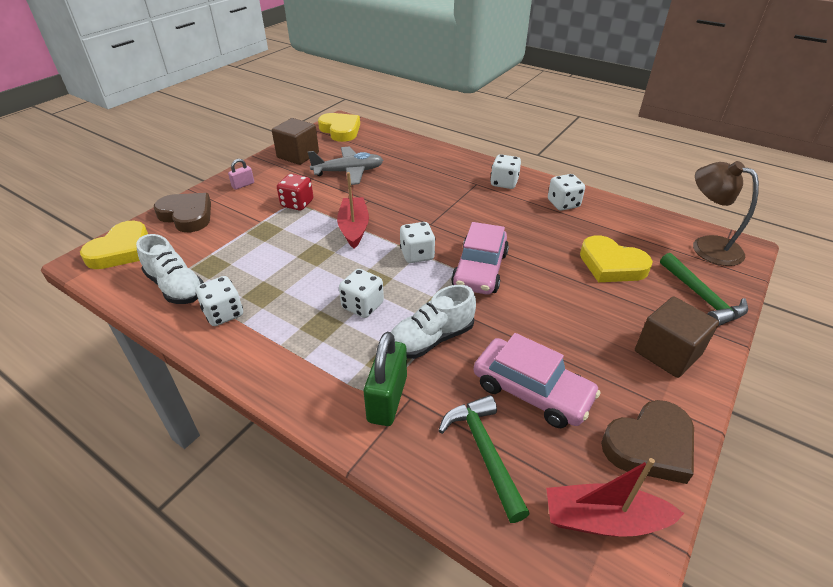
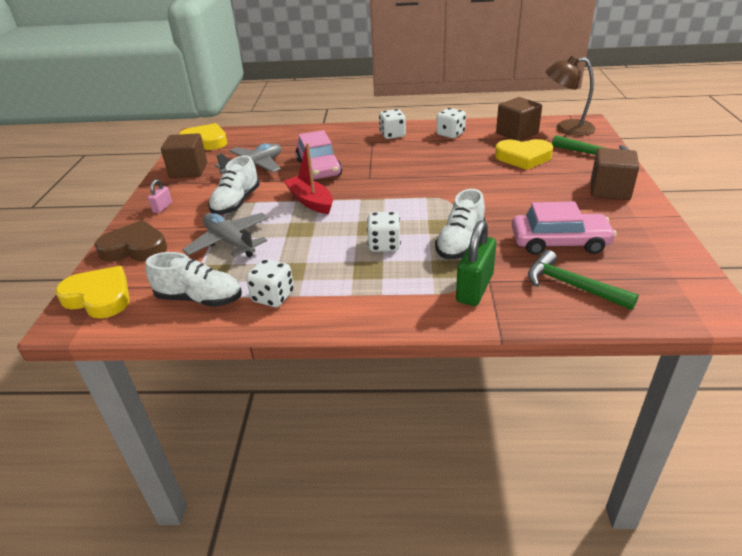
camera: 30 degrees left, 5 degrees down
yellow heart [80,221,148,269] -> yellow heart turned 60 degrees counterclockwise [55,266,130,319]
red dice [277,174,313,211] -> white shoe [208,156,260,215]
green padlock [364,332,407,426] -> green padlock turned 45 degrees clockwise [456,220,496,306]
white dice [400,222,435,263] -> none
pink car [451,222,509,294] -> pink car moved to [295,130,342,179]
red boat [546,458,685,537] -> none
brown heart [601,400,694,484] -> none
none -> grey plane [182,213,269,257]
none -> brown cube [496,97,542,141]

